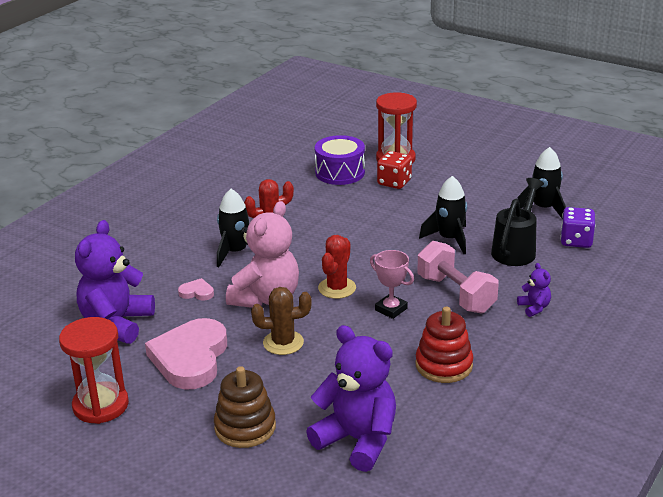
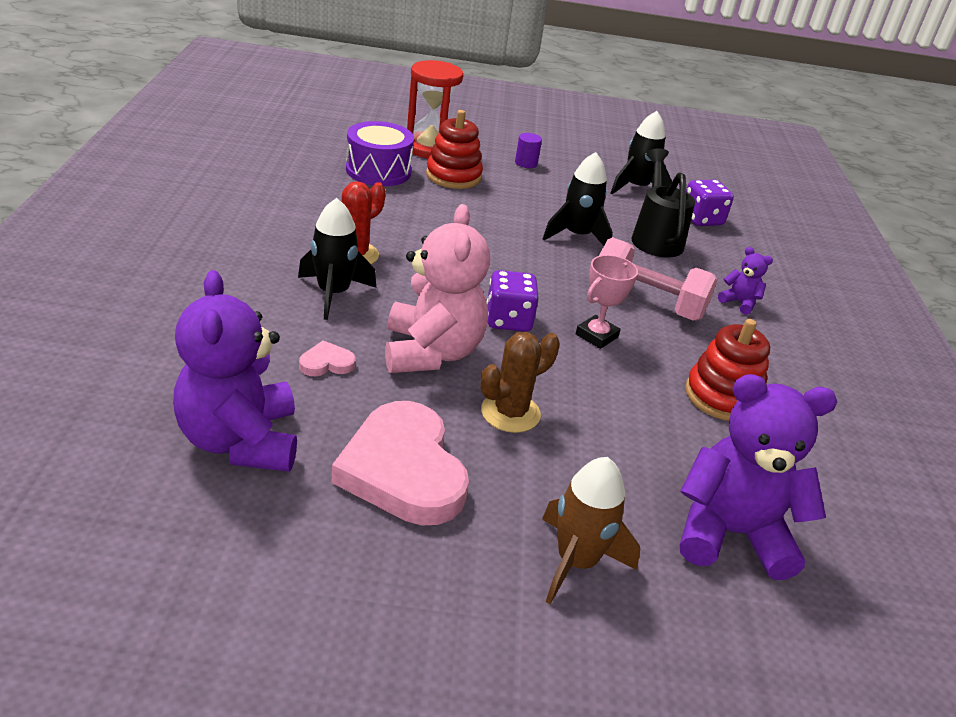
camera: 35 degrees left, 5 degrees up
red hourglass [59,317,129,424] -> none
brown stacking toy [214,366,276,448] -> brown rocket [542,457,640,604]
red cactus [318,235,356,299] -> purple dice [487,270,539,332]
pink trophy [370,250,414,319] -> pink trophy turned 60 degrees counterclockwise [576,255,638,349]
red dice [377,151,412,189] -> red stacking toy [426,110,483,189]
none -> purple cylinder [515,133,542,168]

